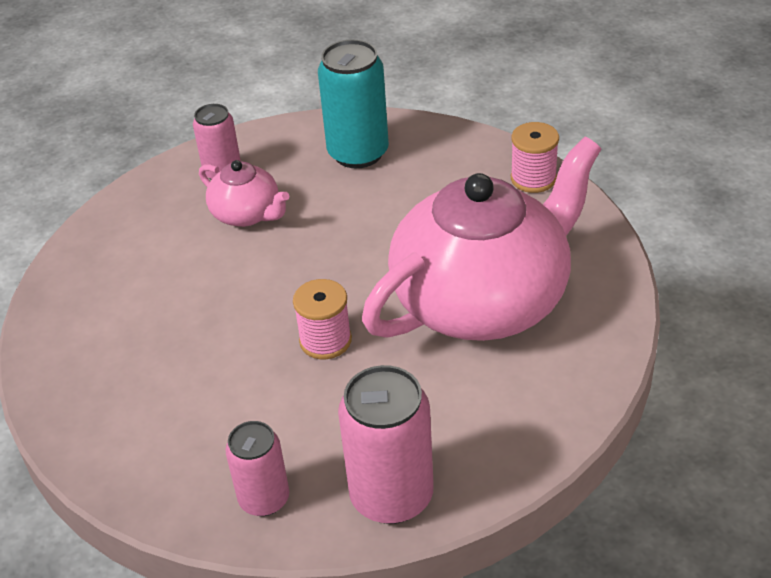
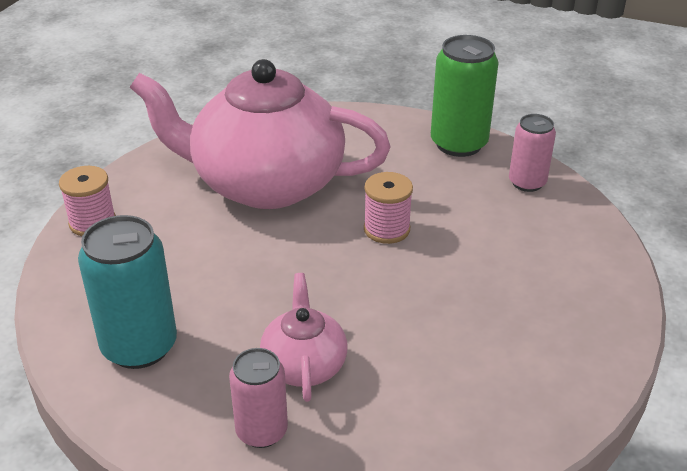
camera: 135 degrees left, 5 degrees down
pink can [338,365,434,524] -> green can [431,35,498,157]

